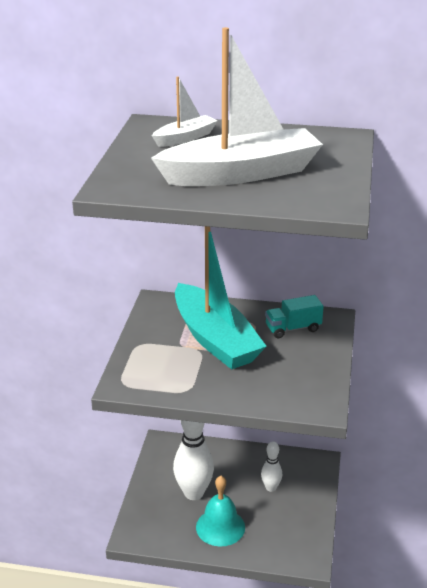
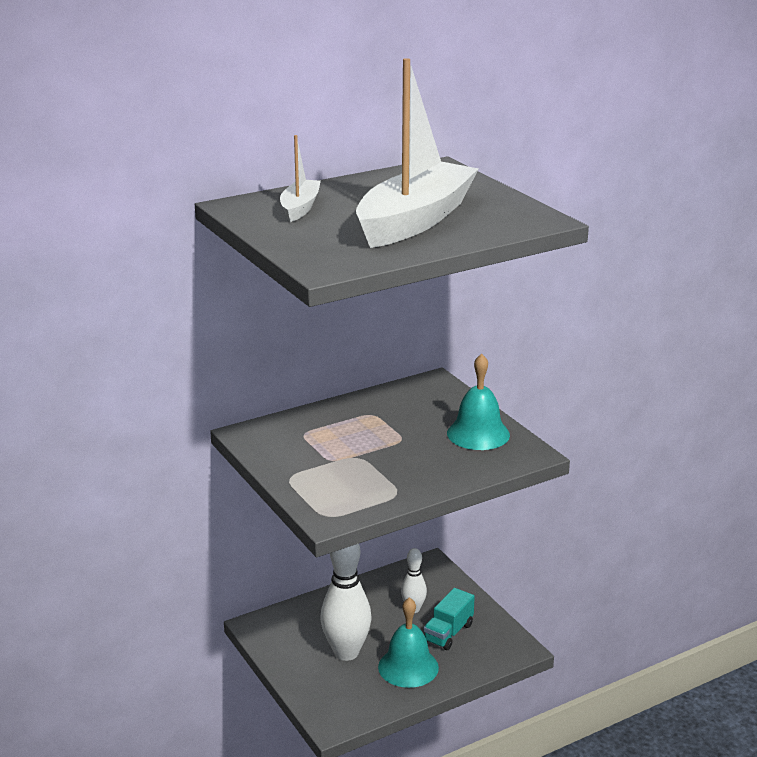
camera: 40 degrees left, 5 degrees down
turquoise boat [175,226,267,370] -> none
turquoise truck [265,295,324,338] -> turquoise truck moved to [424,588,475,650]
none -> turquoise bell [447,354,510,450]

